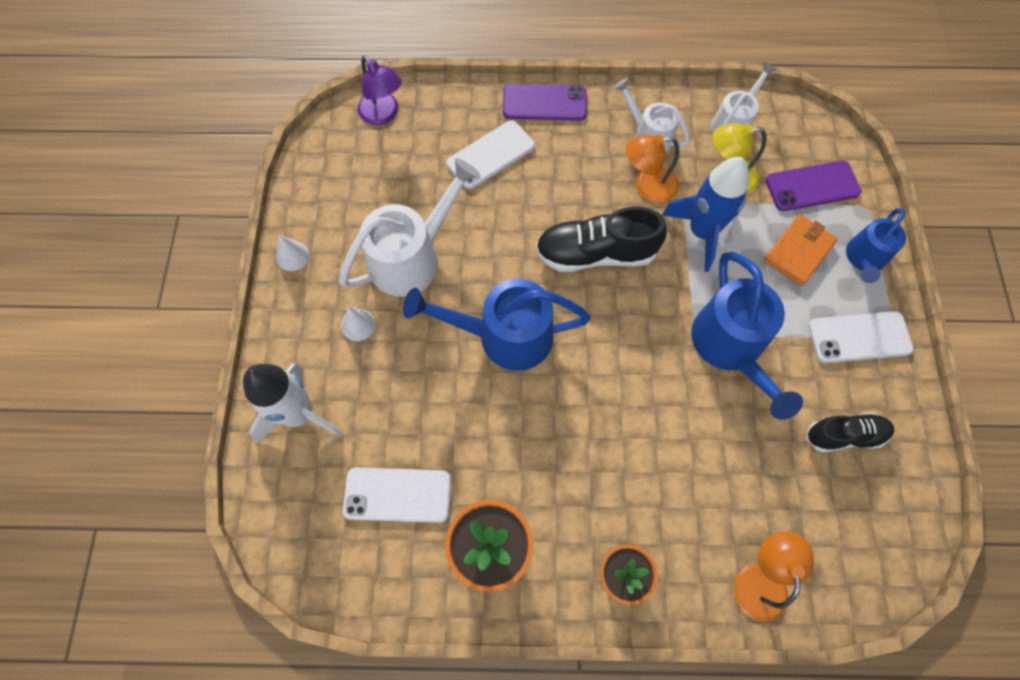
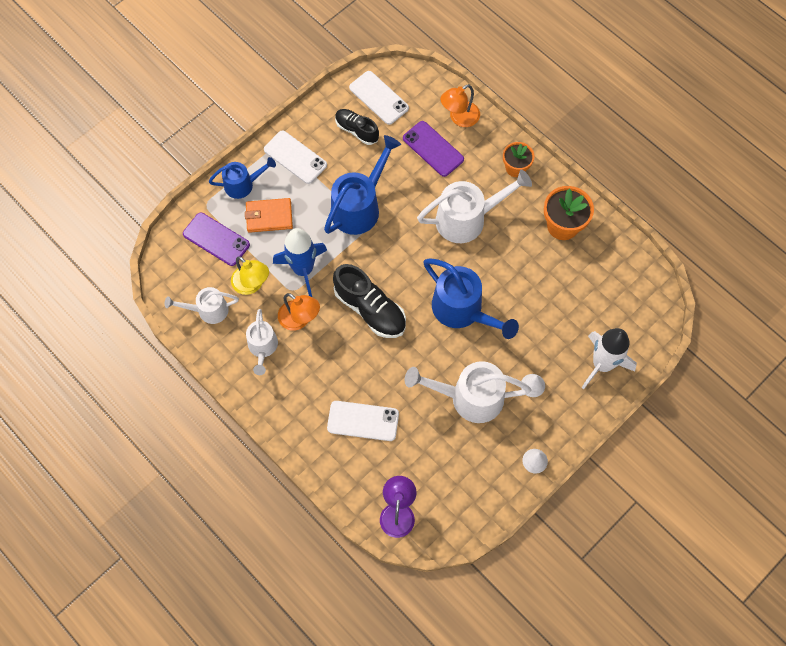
camera: 135 degrees left, 0 degrees up
white phone [343,468,451,523] -> white phone moved to [349,71,409,125]
purple phone [503,84,587,120] -> purple phone moved to [403,121,464,177]
none -> white watering can [417,170,532,243]

